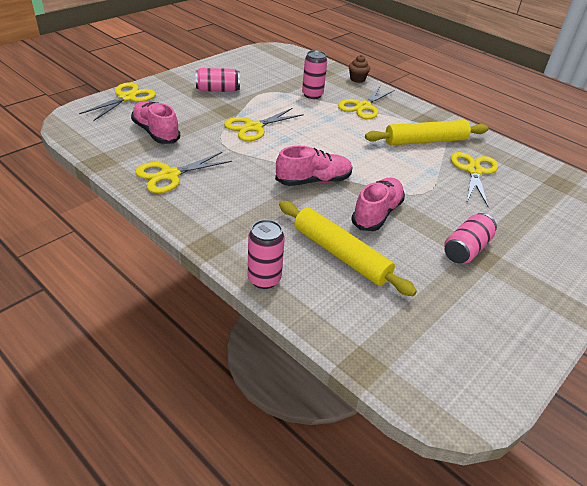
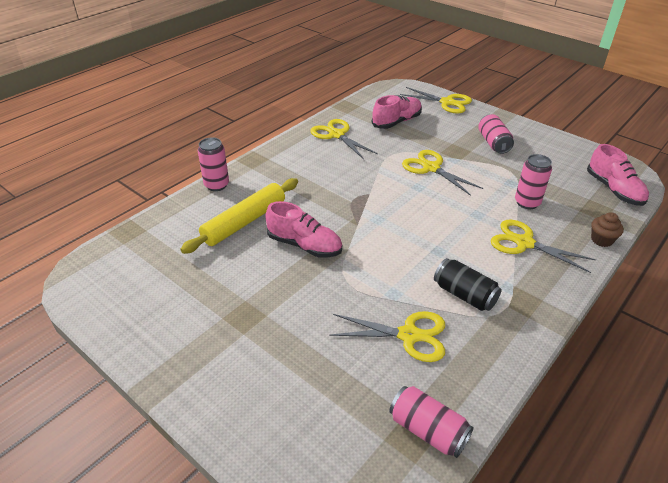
camera: 90 degrees right, 0 degrees up
pink shoe [275,146,352,186] -> pink shoe moved to [587,144,649,206]
yellow rolling pin [365,120,488,145] -> black can [434,258,502,311]
pink can [444,213,497,264] -> pink can moved to [389,386,474,458]

